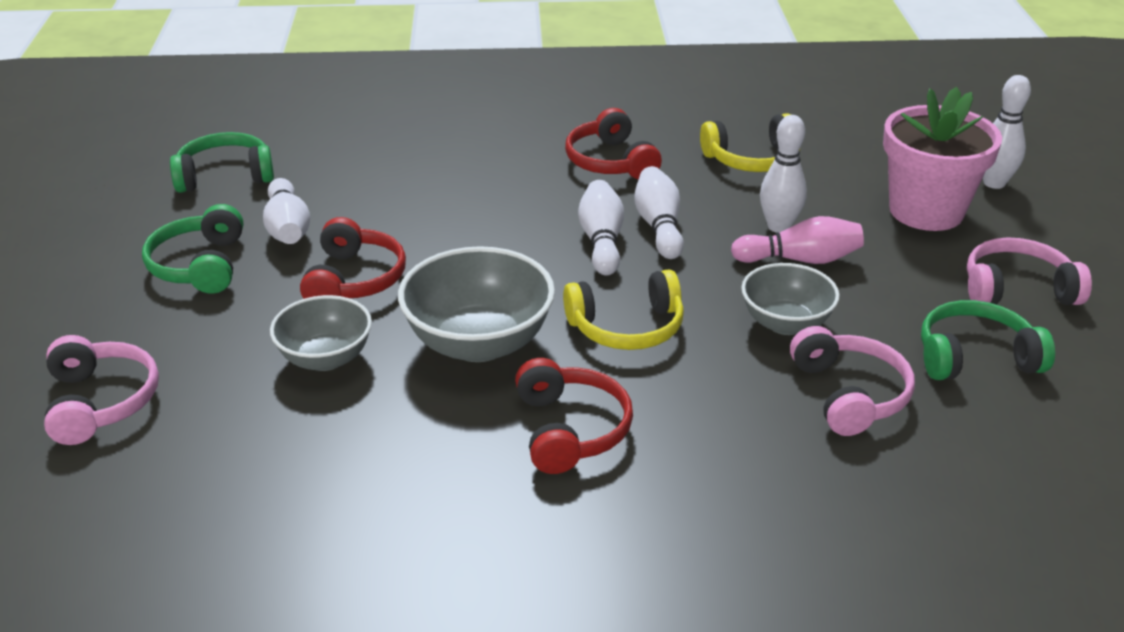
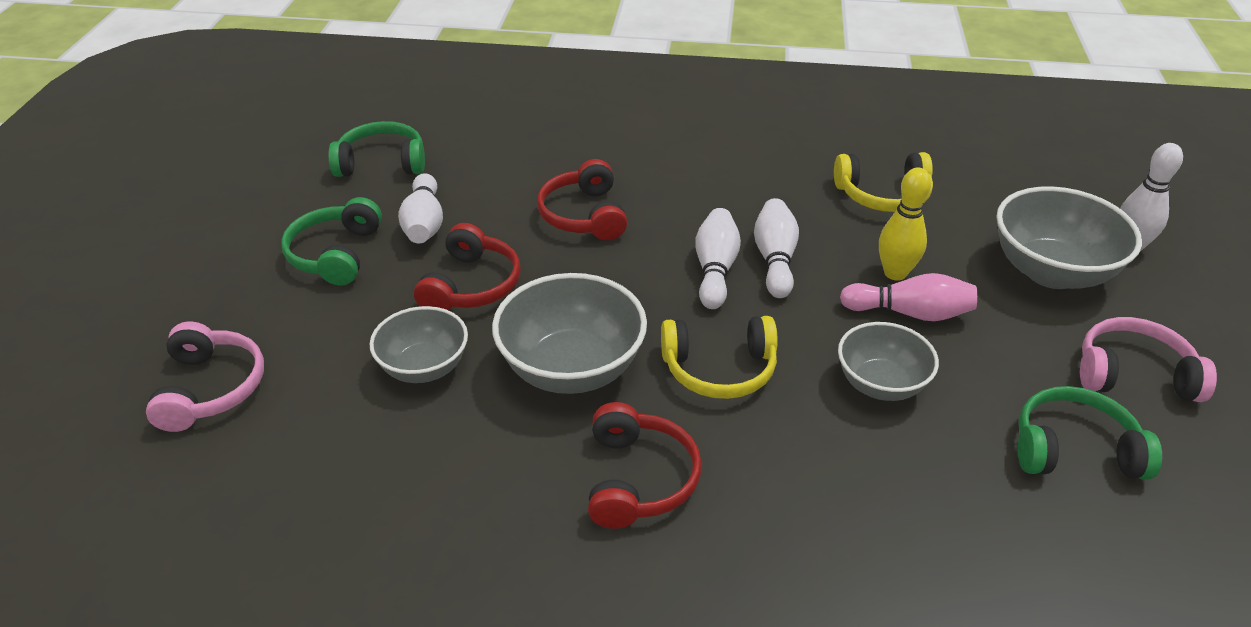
camera: 10 degrees right, 5 degrees up
red headphones [565,108,662,179] -> red headphones moved to [537,159,627,240]
white bowling pin [760,115,807,233] -> yellow bowling pin [879,167,931,281]
pink headphones [790,326,915,436] -> none
pink flower pot [883,87,1002,231] -> grey bowl [996,186,1142,289]

